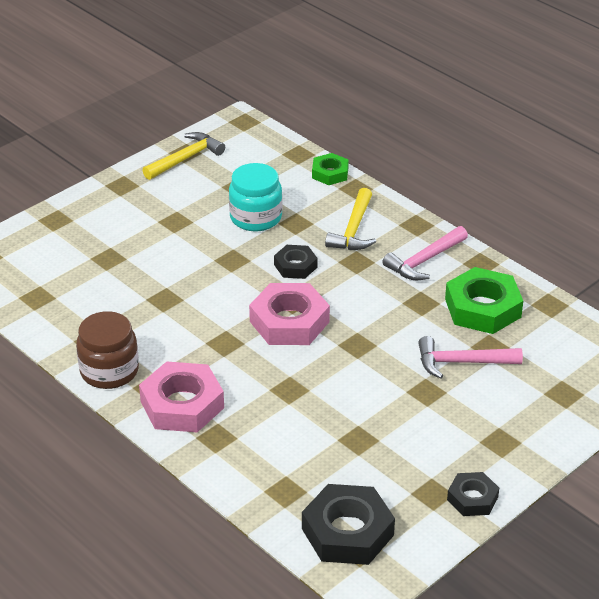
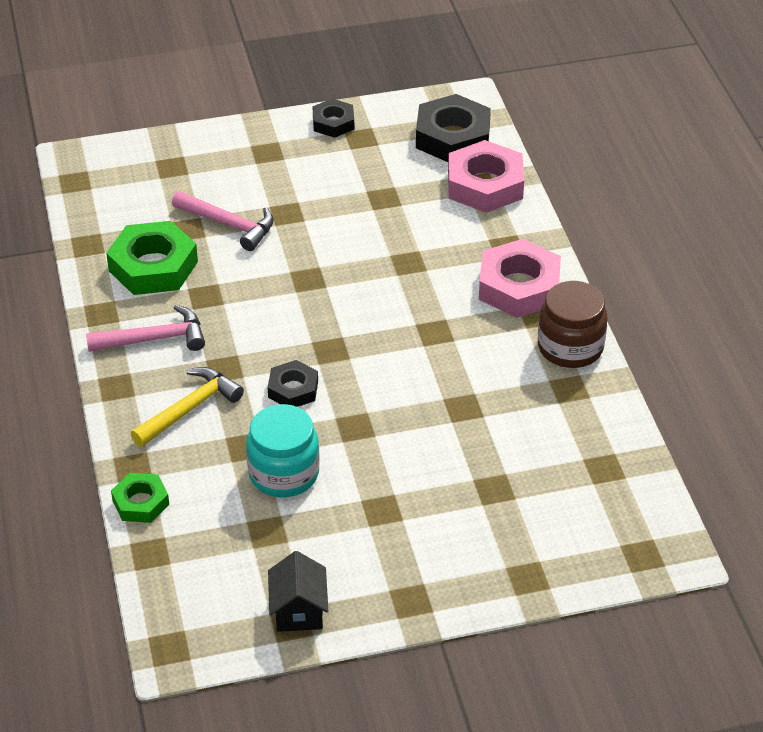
camera: 150 degrees left, 5 degrees up
yellow hammer [142,132,225,180] -> black house [268,551,328,632]
pink nut [249,283,330,345] -> pink nut moved to [448,140,524,213]

